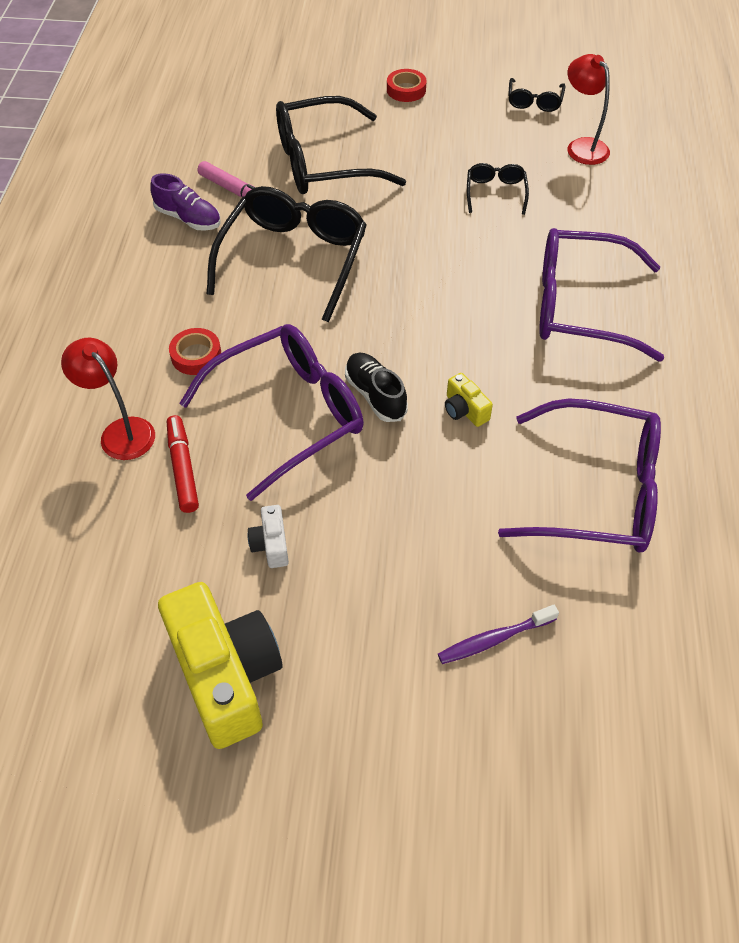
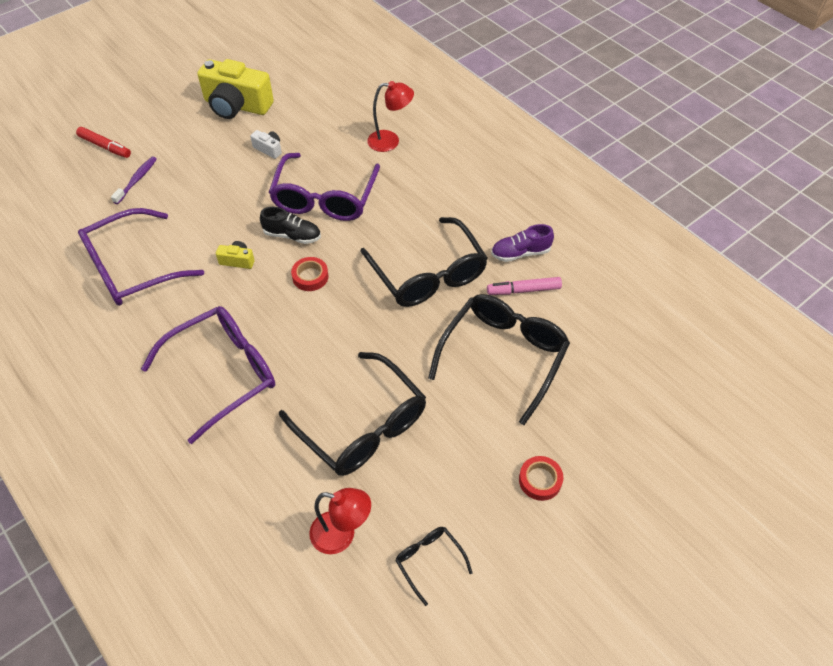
camera: 135 degrees right, 0 degrees up
red marker [167,415,199,513] -> red marker moved to [76,127,131,158]
red tape [169,328,221,375] -> red tape moved to [291,257,328,291]
black glasses [467,163,529,215] -> black glasses [279,352,426,476], size x2.15

